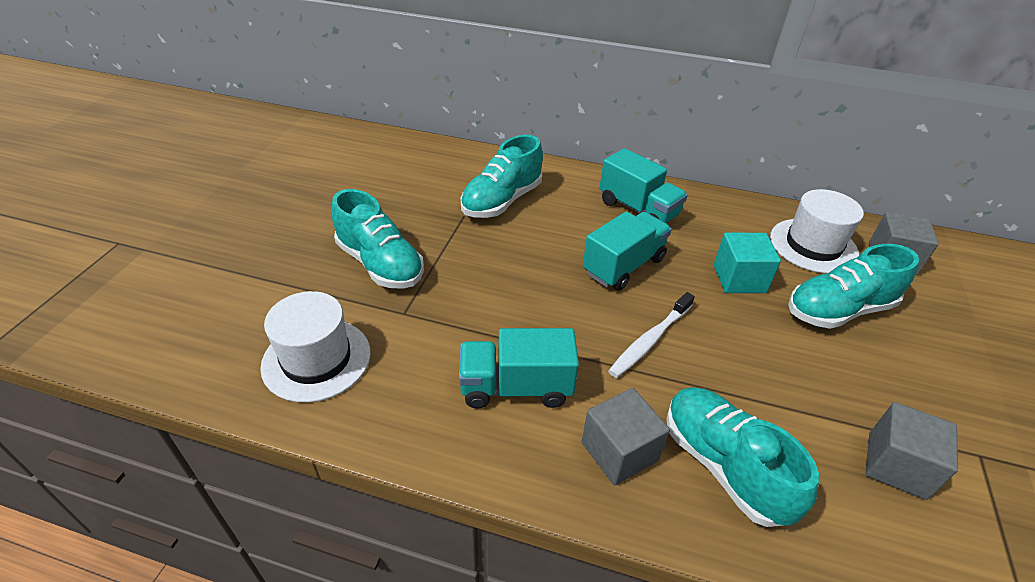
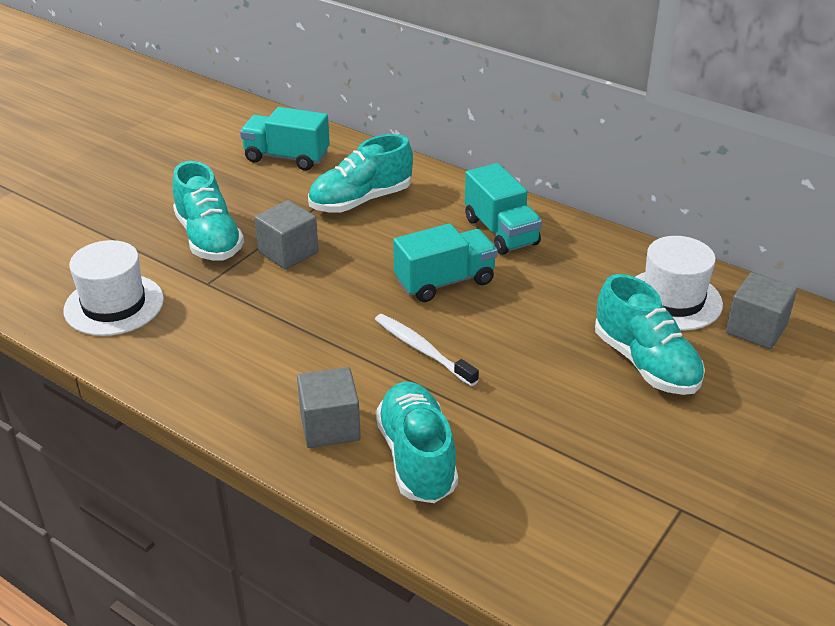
camera: 20 degrees right, 5 degrees down
turquoise truck [459,328,579,409] -> turquoise truck moved to [240,107,330,171]
white toothbrush [608,292,695,378] -> white toothbrush turned 75 degrees clockwise [375,314,479,386]
turquoise cube [714,233,781,293] -> none
turquoise shoe [788,244,919,329] -> turquoise shoe turned 120 degrees counterclockwise [595,274,705,395]
grey cube [865,402,958,500] -> grey cube moved to [255,200,319,270]

